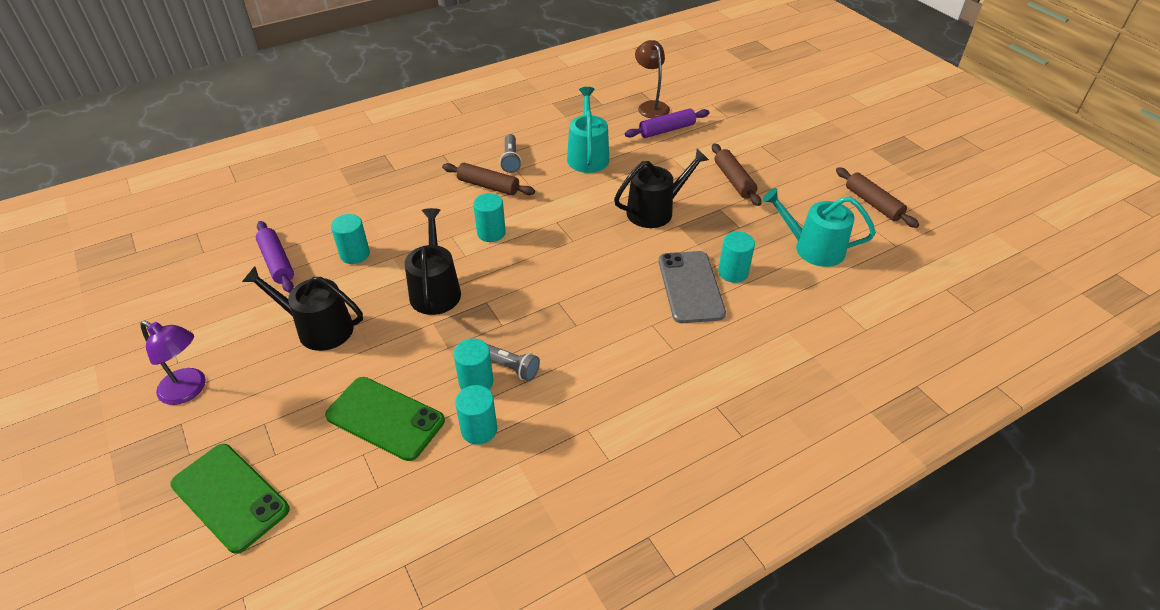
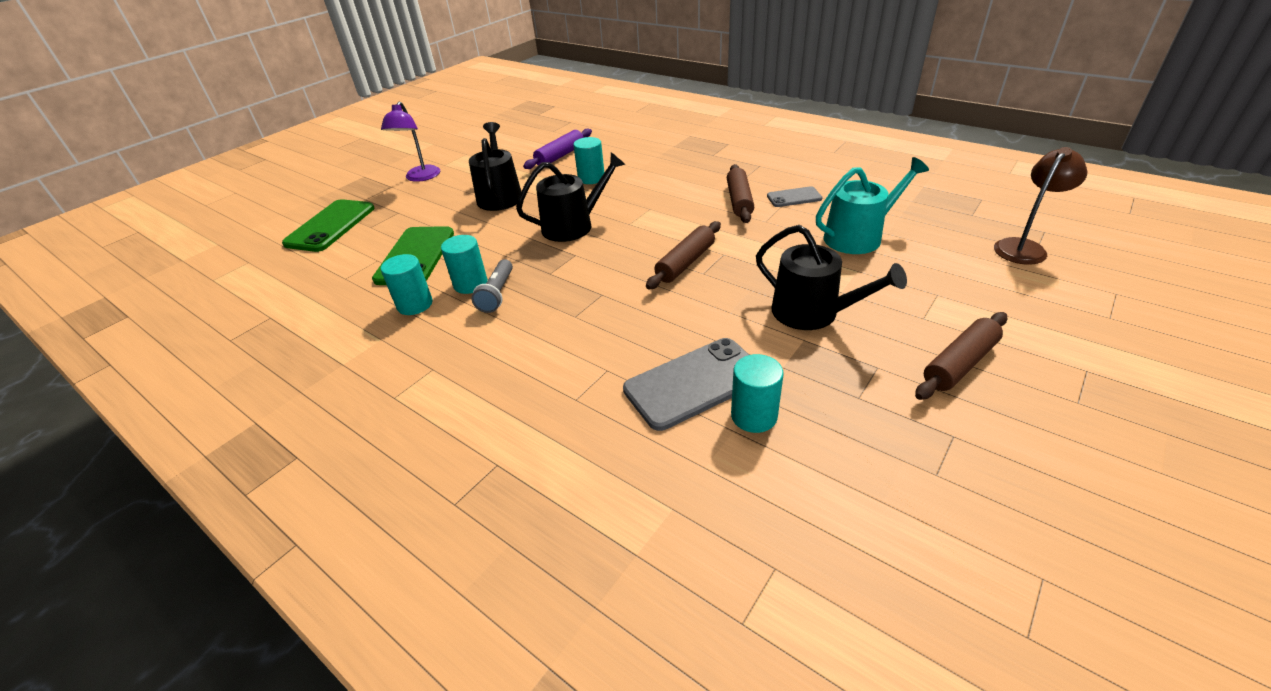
camera: 70 degrees right, 5 degrees down
turquoise cylinder [473,193,506,242] -> none
grey flashlight [500,134,521,173] -> grey phone [767,186,822,207]
purple rolling pin [625,108,709,138] -> none
turquoise watering can [763,188,876,267] -> none
brown rolling pin [836,167,919,228] -> brown rolling pin moved to [646,221,721,290]

